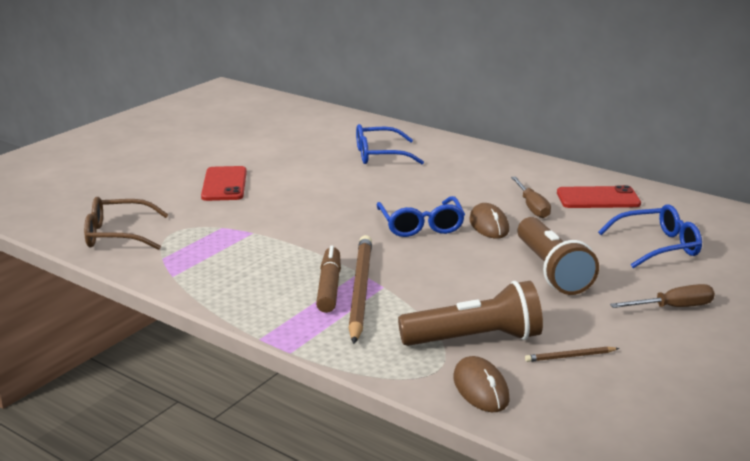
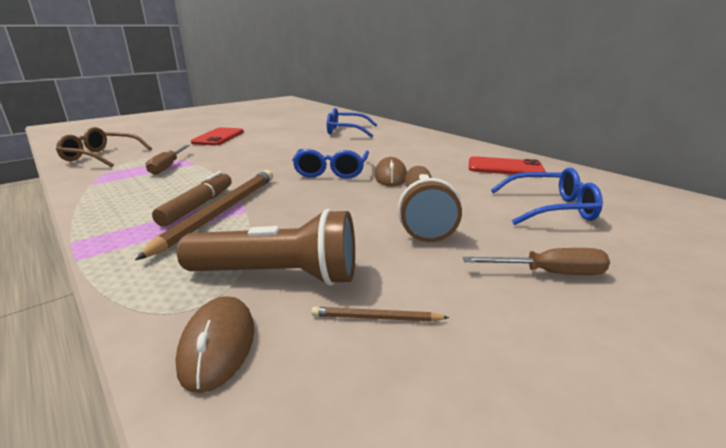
camera: 15 degrees right, 0 degrees up
brown screwdriver [511,177,551,218] -> brown screwdriver moved to [145,145,190,175]

